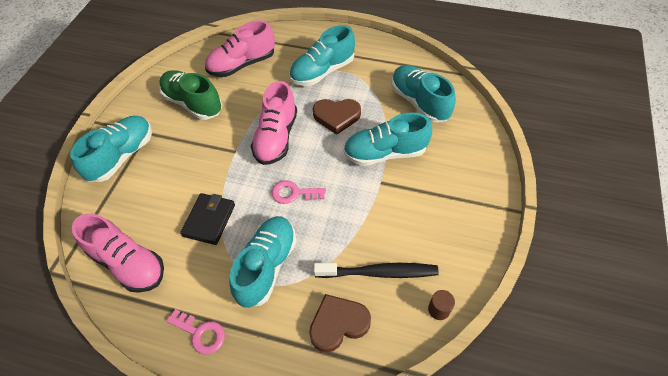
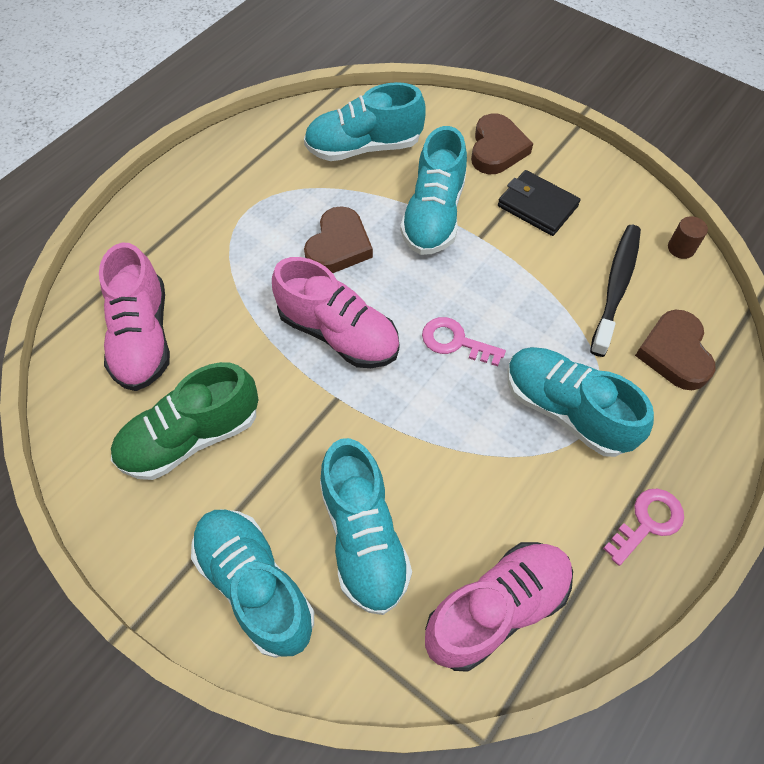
camera: 70 degrees left, 5 degrees up
black wallet [180,193,235,245] -> black wallet moved to [498,170,580,236]
pink key [271,180,326,204] -> pink key turned 90 degrees clockwise [422,317,506,366]
turquoise shoe [289,25,355,86] -> turquoise shoe moved to [320,438,412,615]
none -> brown heart [471,113,533,174]

